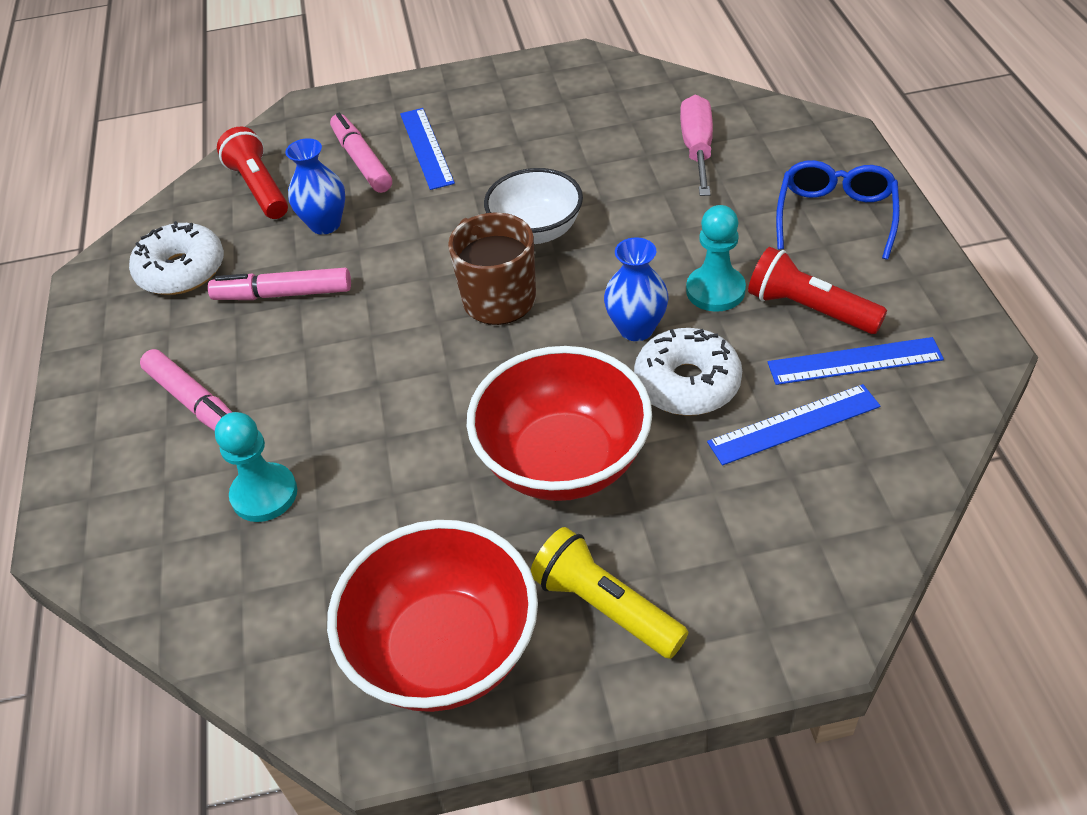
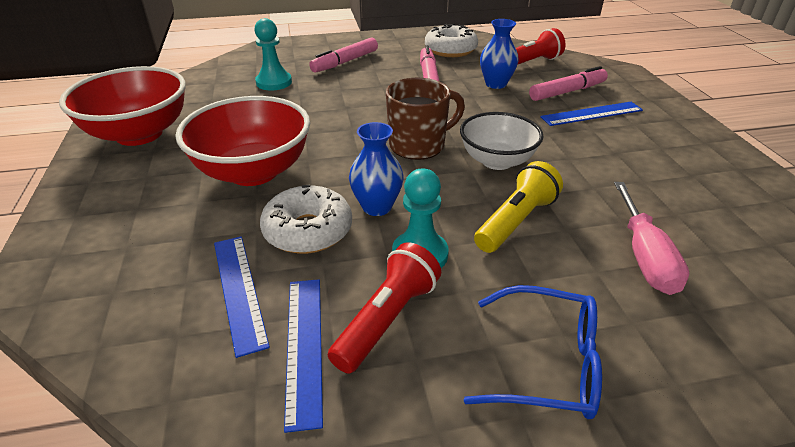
camera: 85 degrees right, 10 degrees down
yellow flashlight [531,527,688,659] -> yellow flashlight moved to [474,161,563,253]
pink screwdriver [680,95,713,196] -> pink screwdriver turned 90 degrees clockwise [614,182,689,295]

